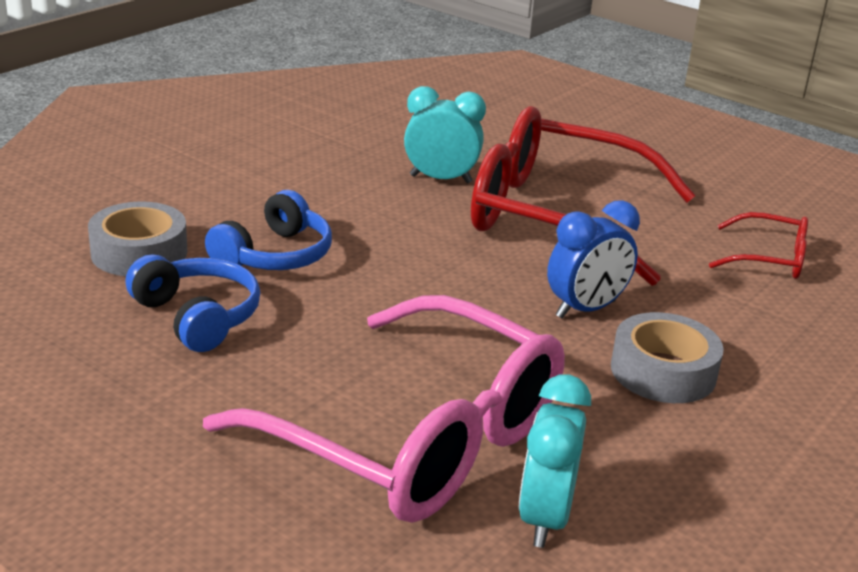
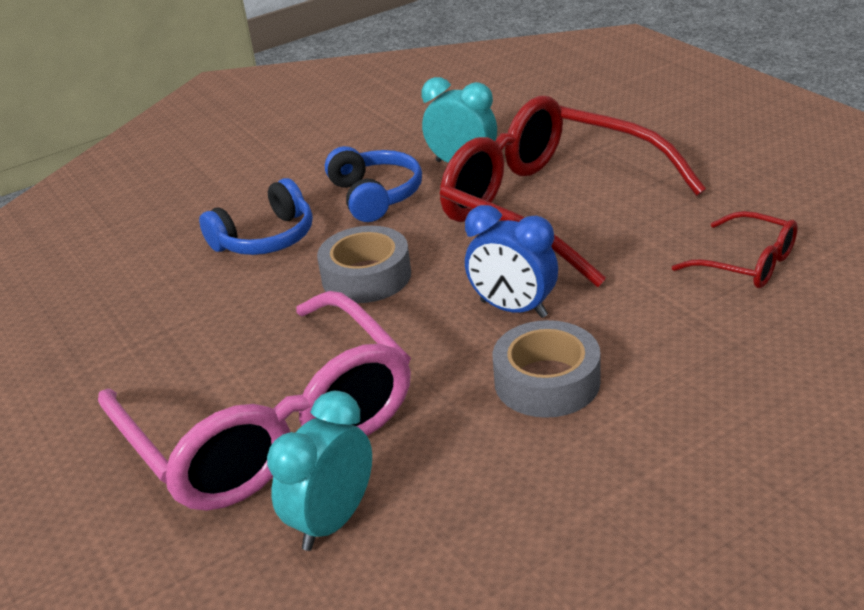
camera: 25 degrees right, 5 degrees up
grey tape [88,201,187,276] -> grey tape moved to [317,226,411,303]
blue headphones [125,254,260,352] -> blue headphones moved to [325,146,422,222]
blue clock [547,200,640,318] -> blue clock turned 45 degrees clockwise [465,205,558,318]

